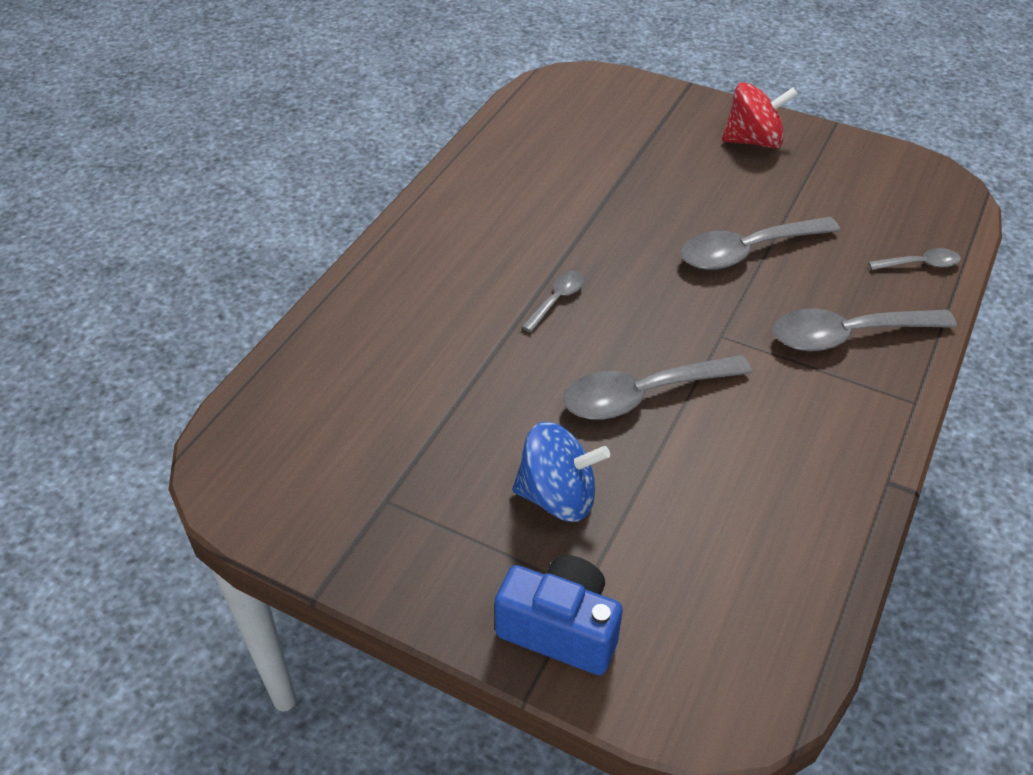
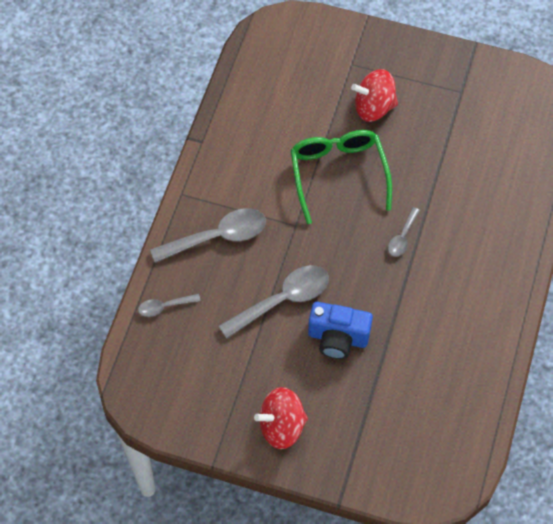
camera: 170 degrees right, 15 degrees up
blue camera [495,555,623,675] -> blue camera moved to [308,302,373,359]
blue spinning top [513,422,610,522] -> red spinning top [351,69,398,122]
grey spoon [563,355,752,420] -> green glasses [291,130,392,224]

